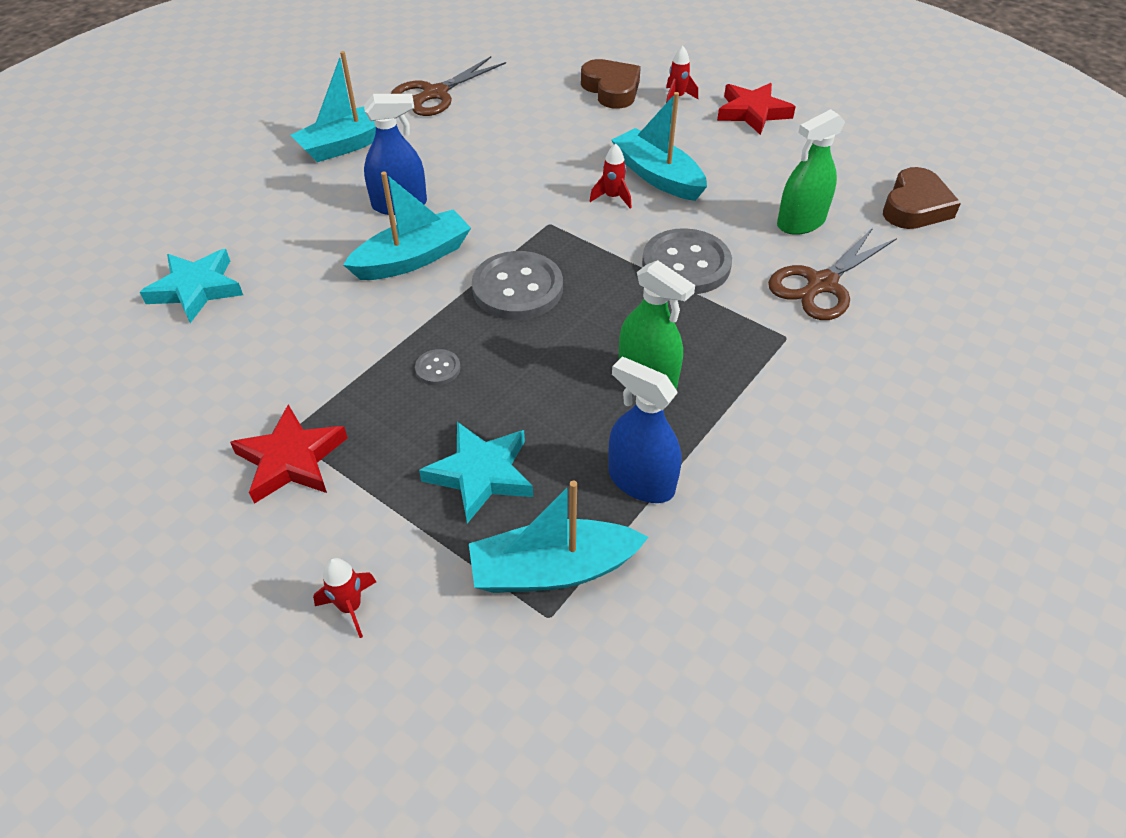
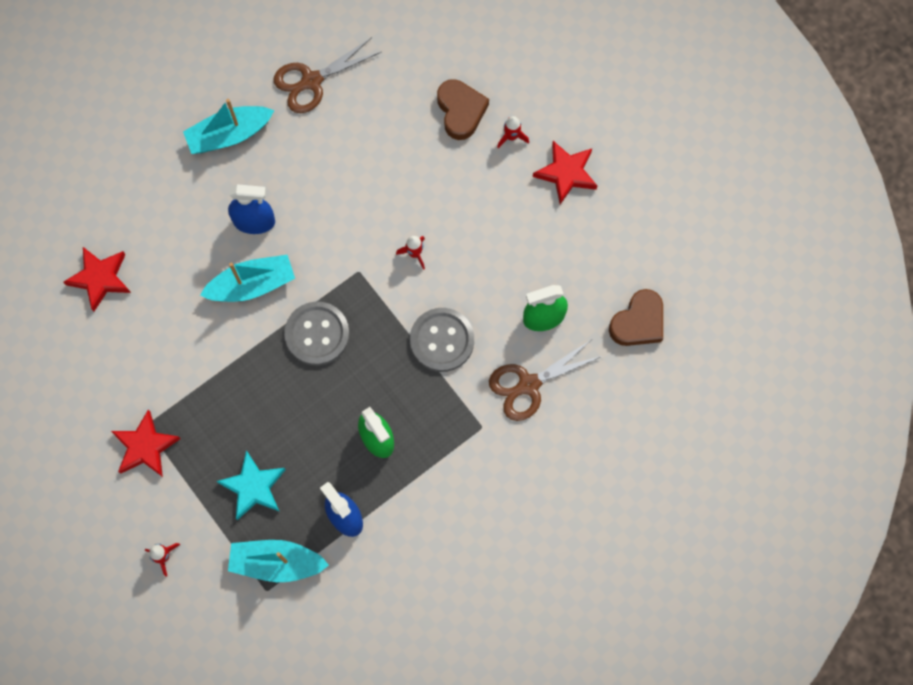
camera: 15 degrees right, 25 degrees up
turquoise star [140,249,243,323] -> red star [63,247,131,311]
grey button [415,349,460,385] -> none
turquoise boat [611,92,707,201] -> none

